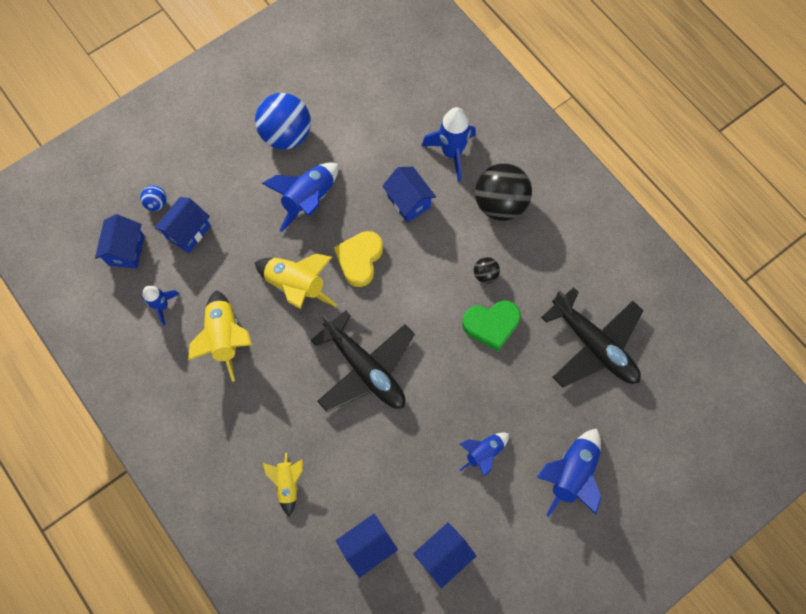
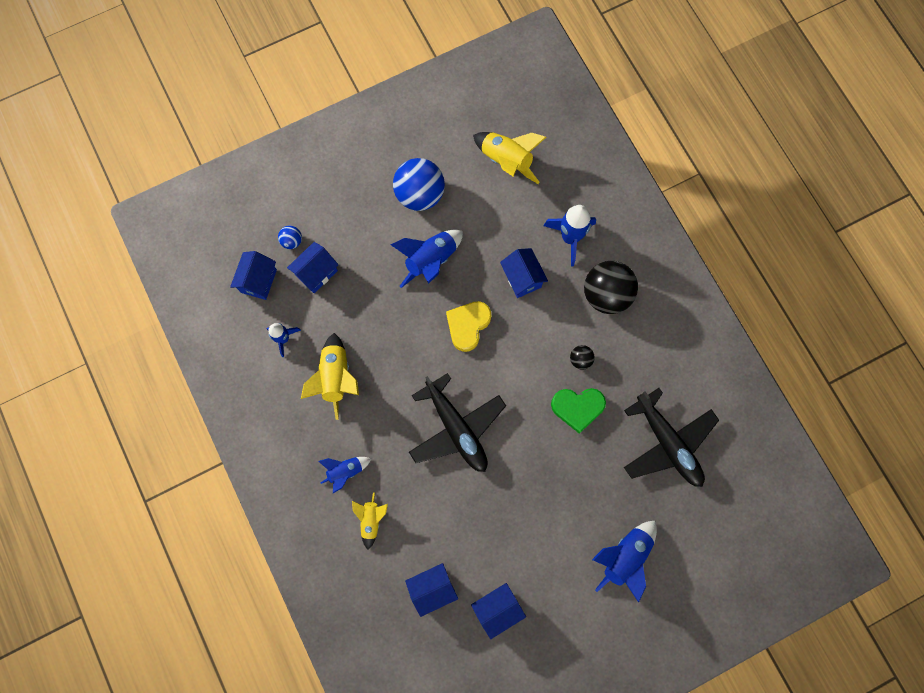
camera: 10 degrees right, 5 degrees up
yellow rocket [255,254,337,309] -> yellow rocket moved to [473,132,546,184]
blue rocket [460,433,509,476] -> blue rocket moved to [319,457,371,493]

